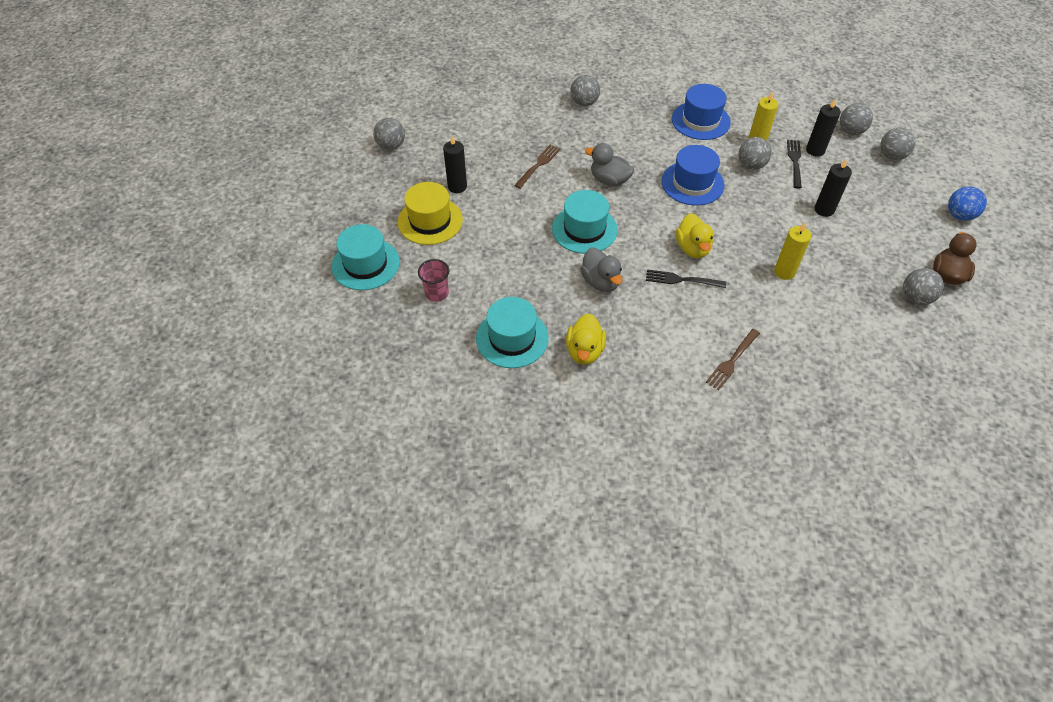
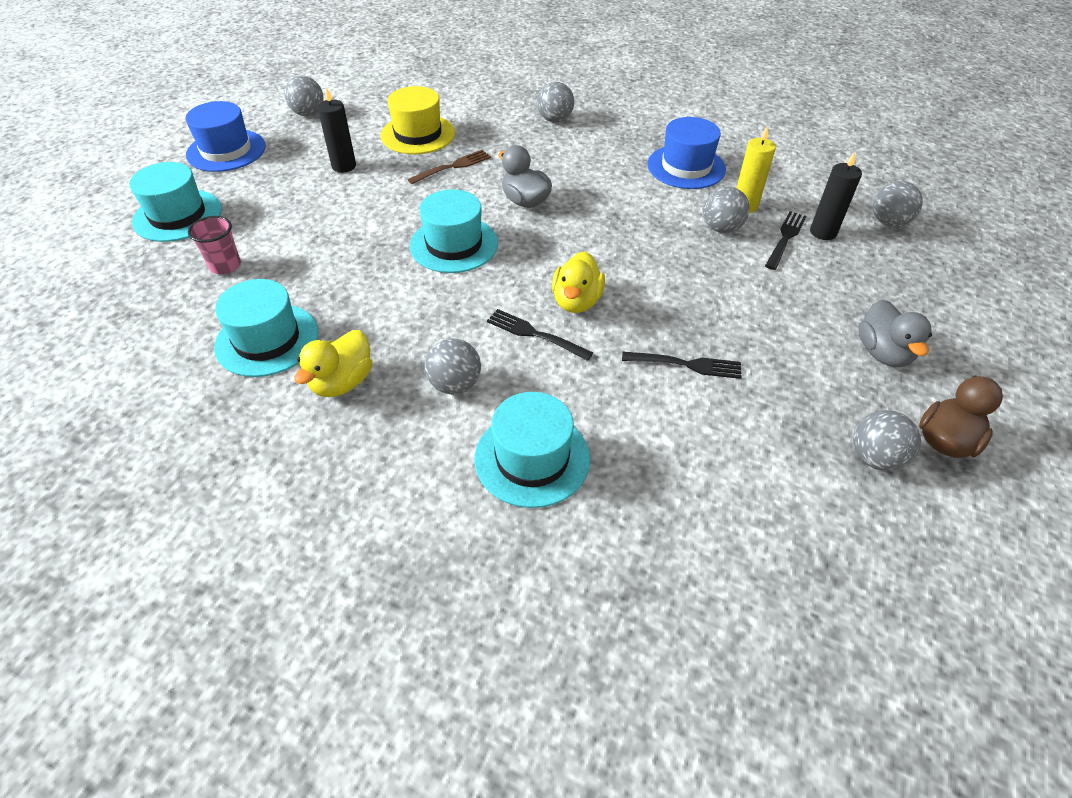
camera: 20 degrees right, 5 degrees down
yellow hat [398,182,463,245] -> yellow hat moved to [381,86,455,154]
grey duck [580,248,623,292] -> grey duck moved to [858,299,932,367]
blue hat [661,145,724,206] -> blue hat moved to [186,101,266,172]
brown fork [706,329,760,390] -> turquoise hat [475,392,590,508]
yellow candle [774,223,811,280] -> black fork [622,352,742,379]
black candle [815,159,852,217] -> none
grey ball [880,128,915,160] -> grey ball moved to [425,338,481,394]
blue ball [948,186,987,221] -> none

